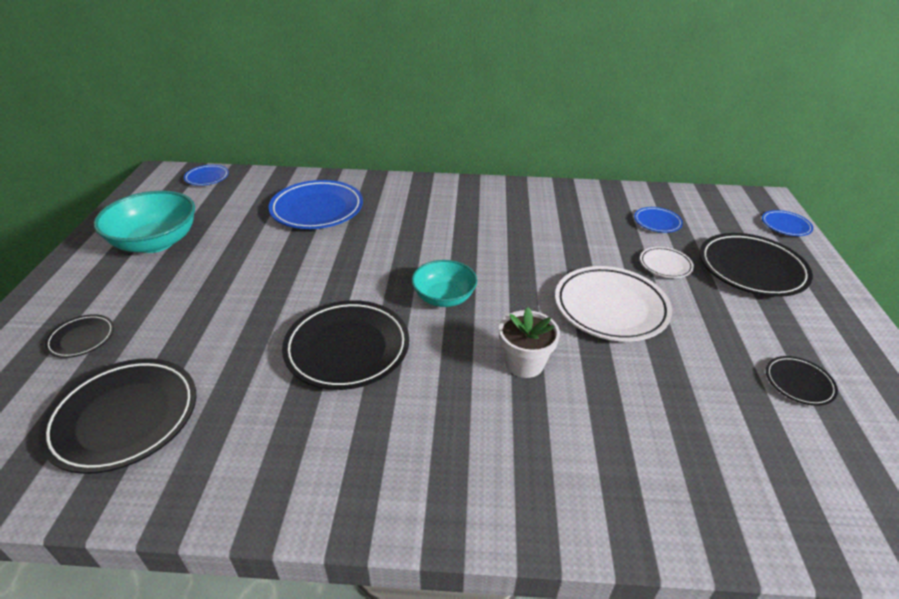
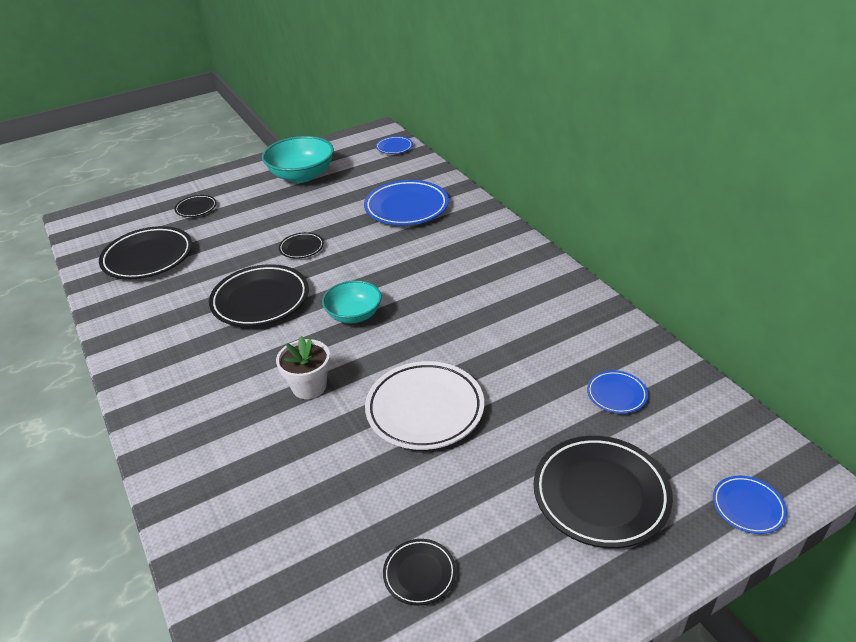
camera: 60 degrees right, 0 degrees up
white plate [640,247,694,278] -> none
none -> black plate [279,232,324,259]

